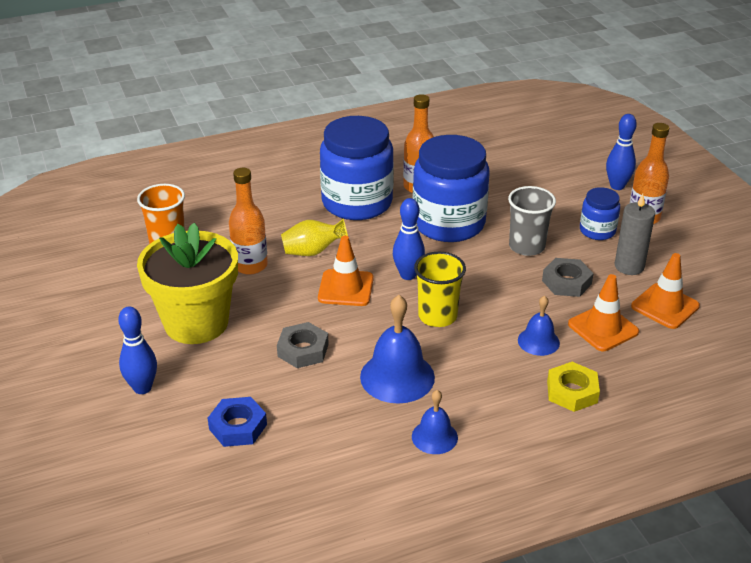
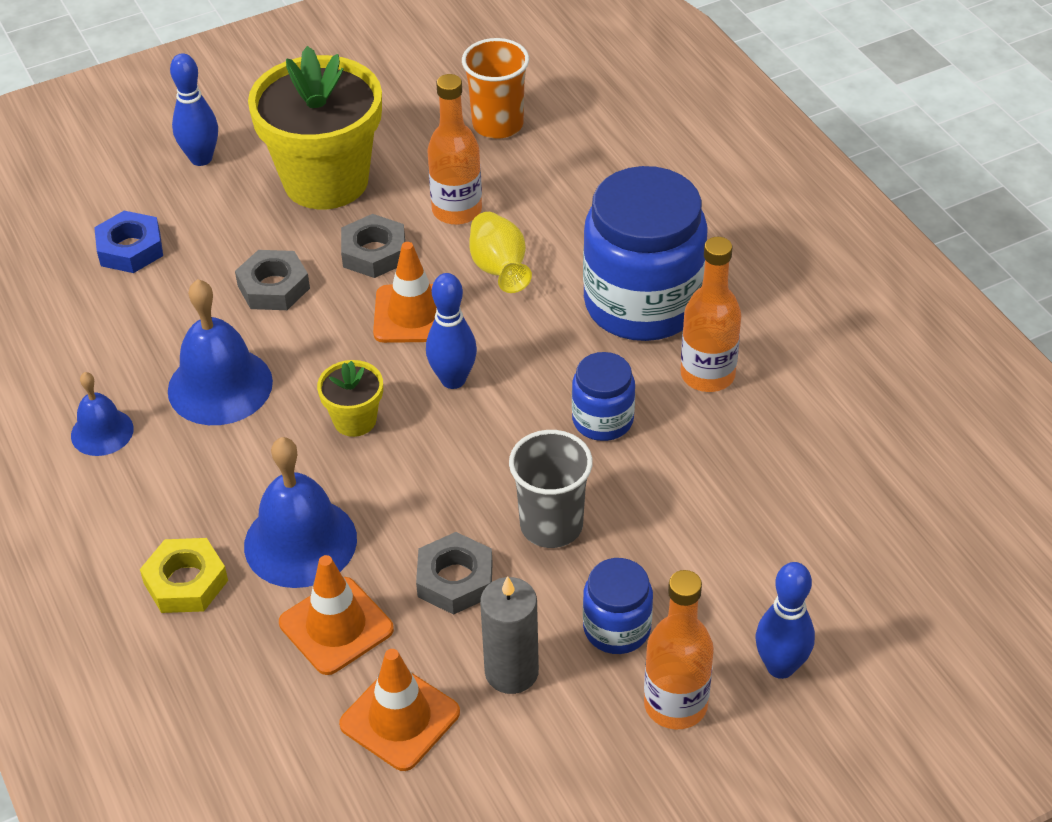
camera: 85 degrees right, 10 degrees up
blue jar [413,135,489,242] -> blue jar [572,352,635,441], size x0.49
yellow cup [414,252,466,327] -> yellow flower pot [317,360,383,437]
blue bell [518,295,560,356] -> blue bell [244,437,357,588], size x1.72
none -> grey nut [341,214,405,278]

